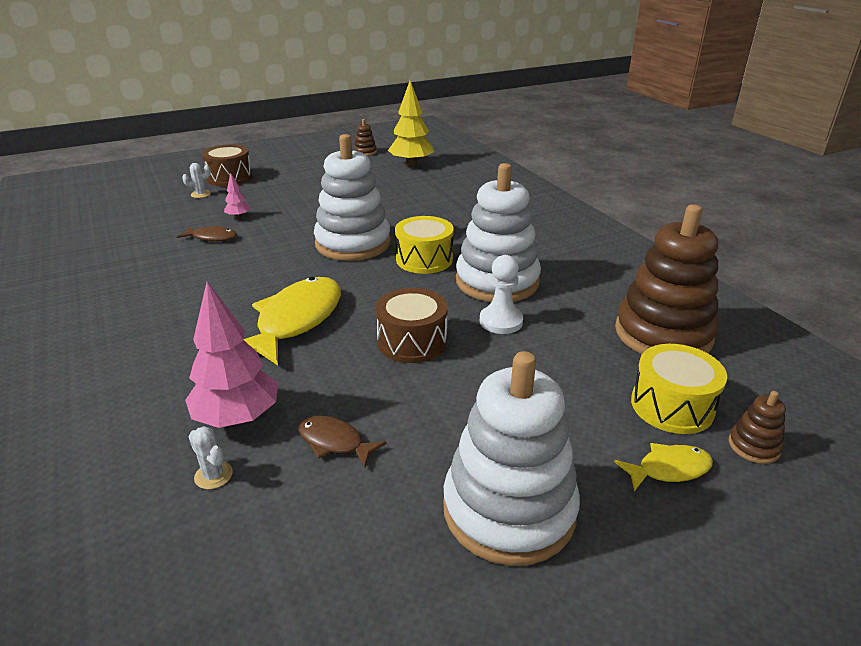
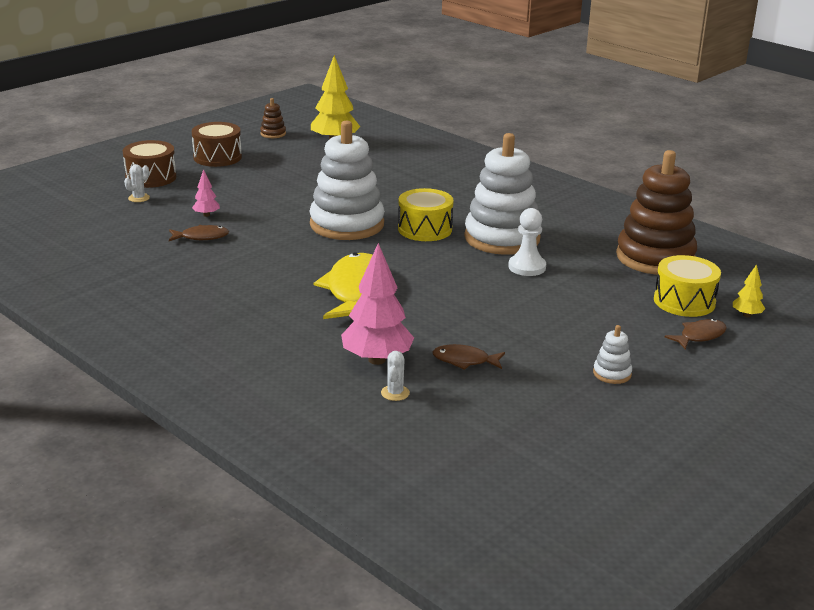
camera: 20 degrees left, 5 degrees down
white cactus [188,426,233,489] -> white cactus turned 75 degrees clockwise [381,351,410,401]
brown drum [375,288,448,363] -> brown drum moved to [192,122,242,167]
white stacking toy [443,351,580,566] -> white stacking toy [593,325,632,384], size x0.41
yellow fish [614,443,713,491] -> brown fish [665,319,727,349]
brown stacking toy [729,391,786,464] -> yellow tree [733,264,765,317]

